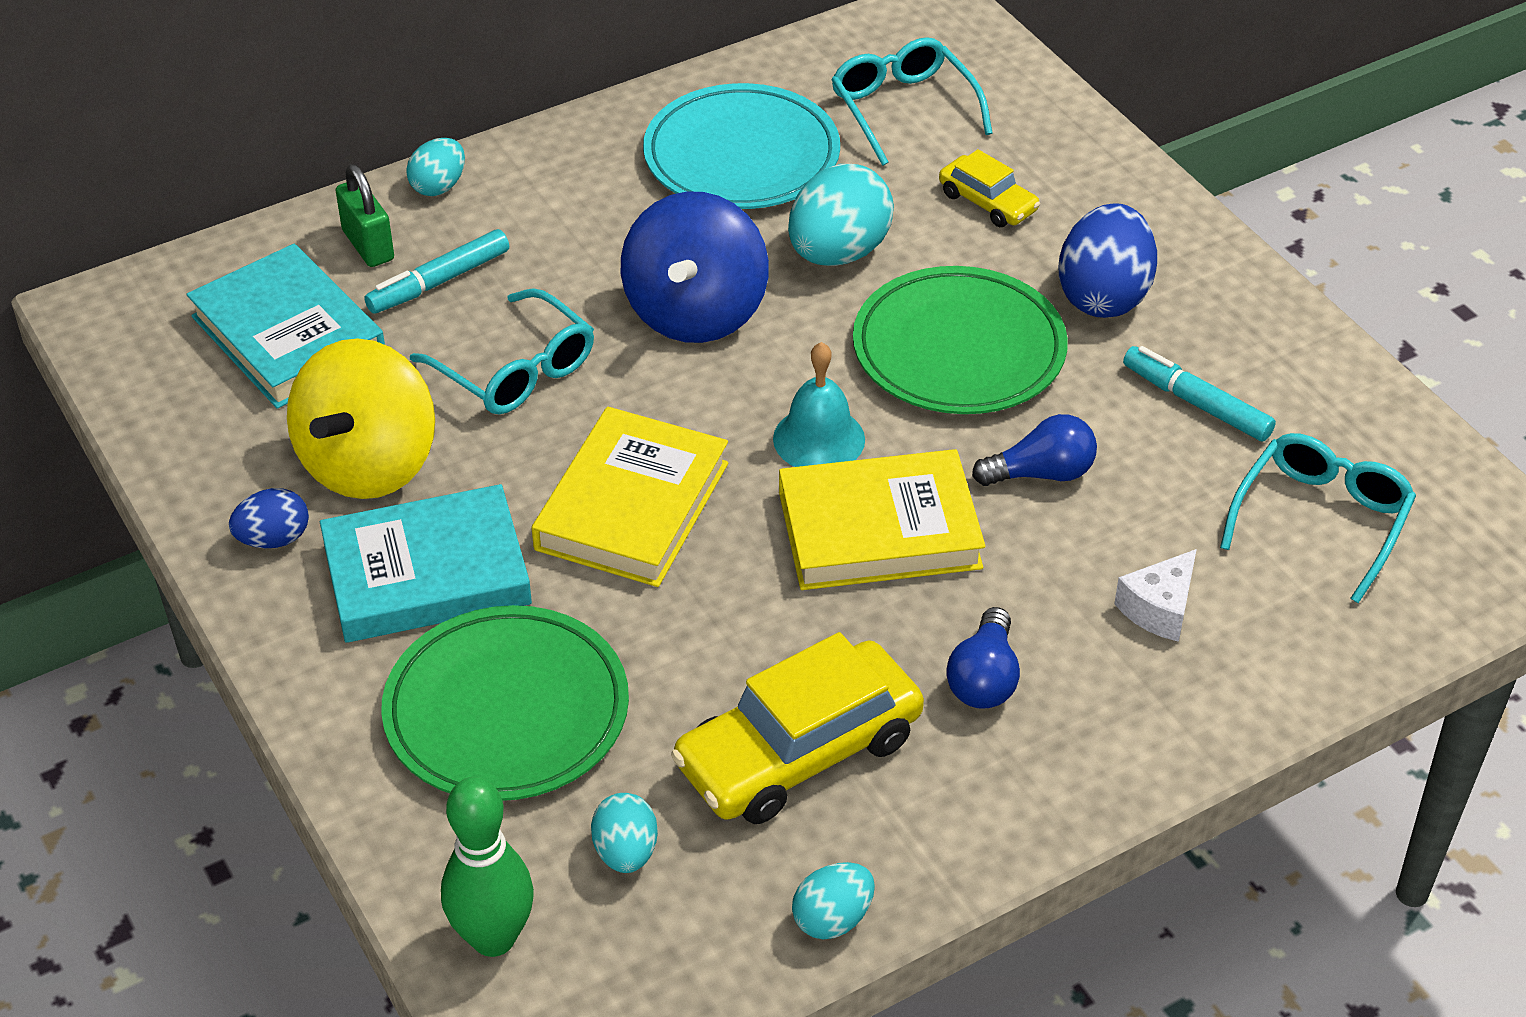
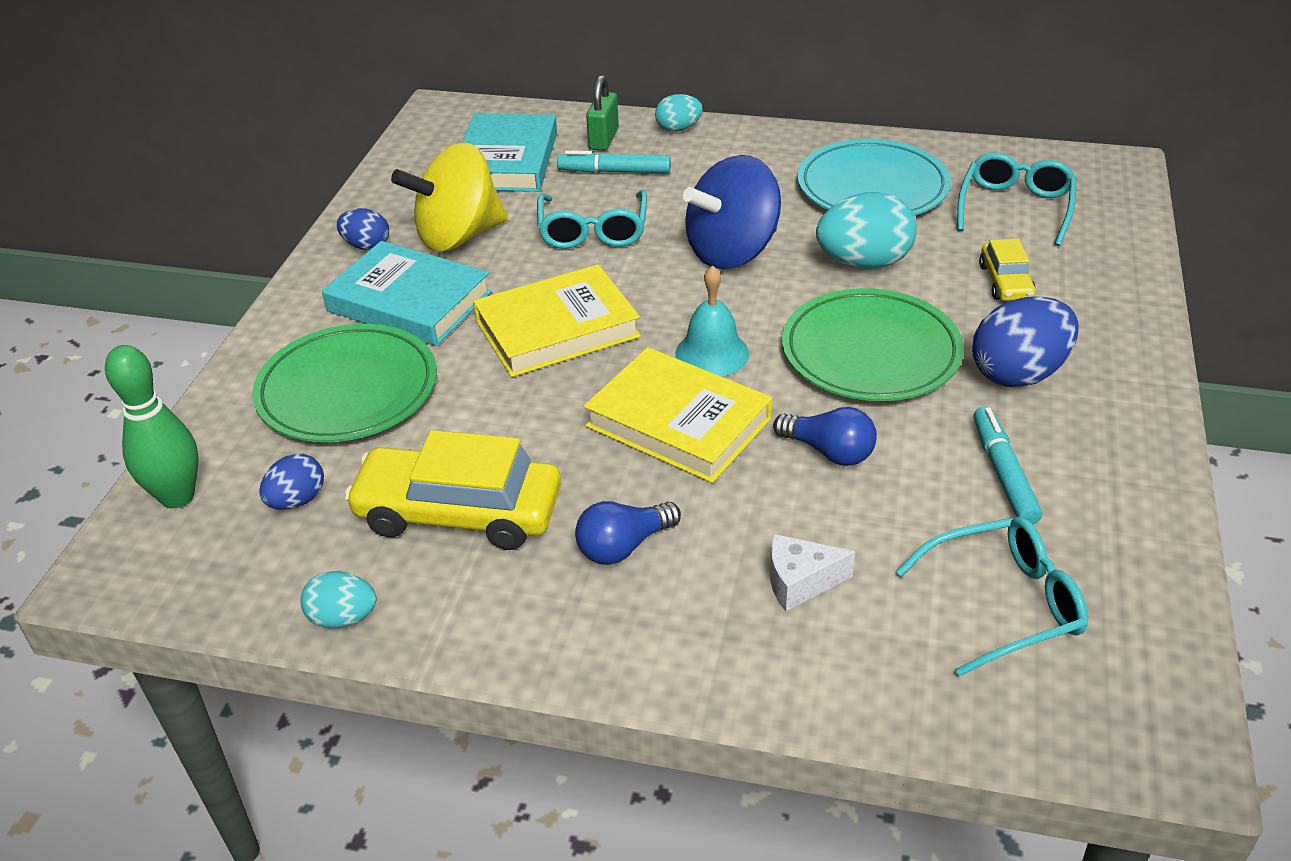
camera: 45 degrees right, 5 degrees down
turquoise egg [591,793,658,873] -> blue egg [259,454,324,510]

